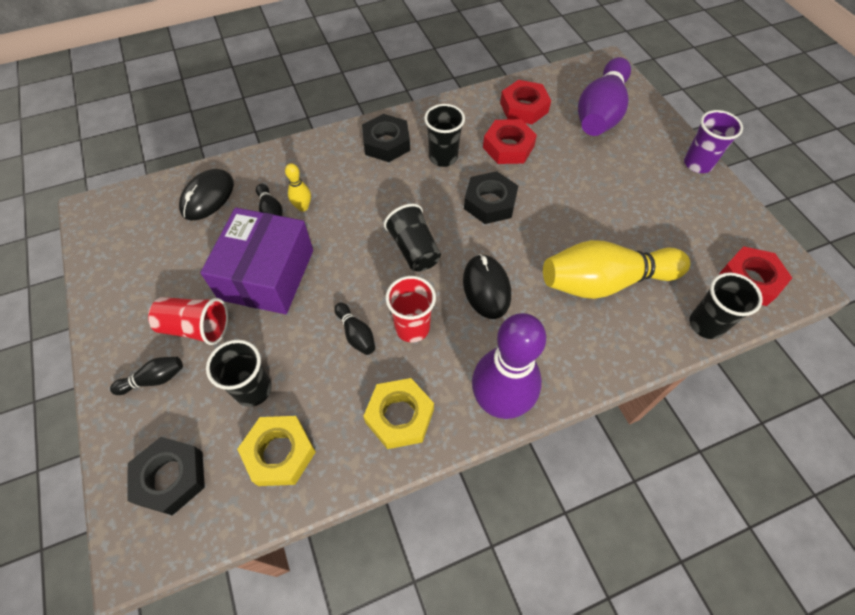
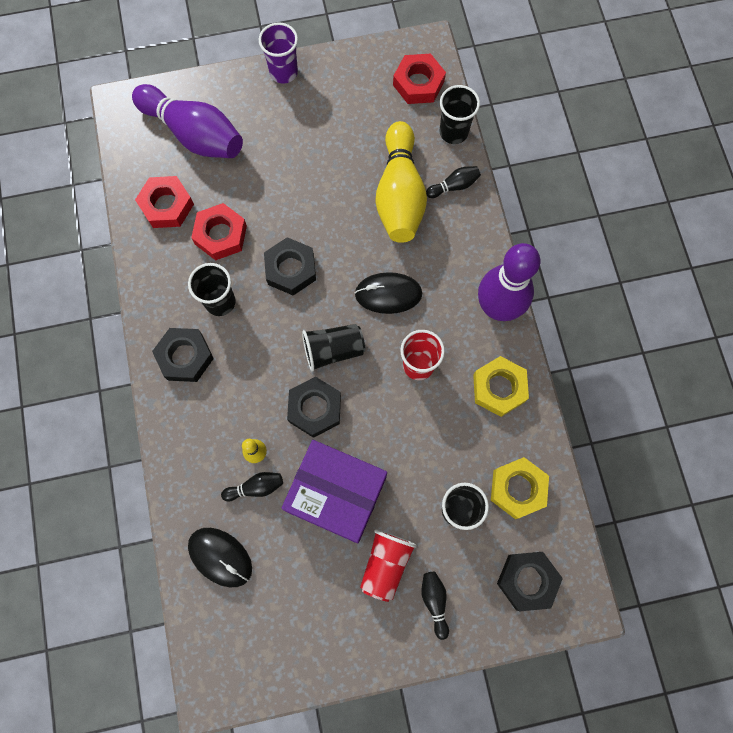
camera: 80 degrees left, 15 degrees up
black bowling pin [334,303,375,355] -> black bowling pin moved to [426,166,481,198]
none -> black nut [287,377,341,438]

